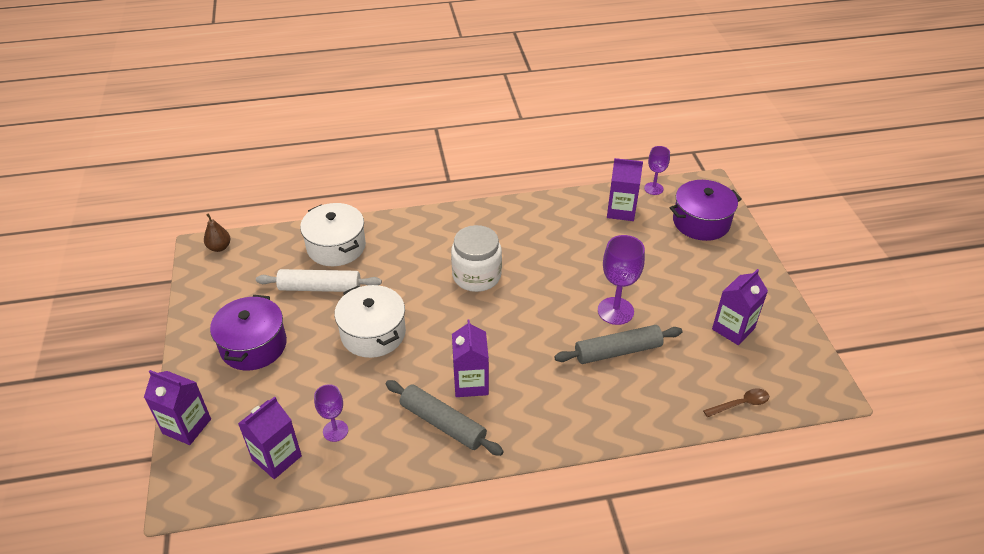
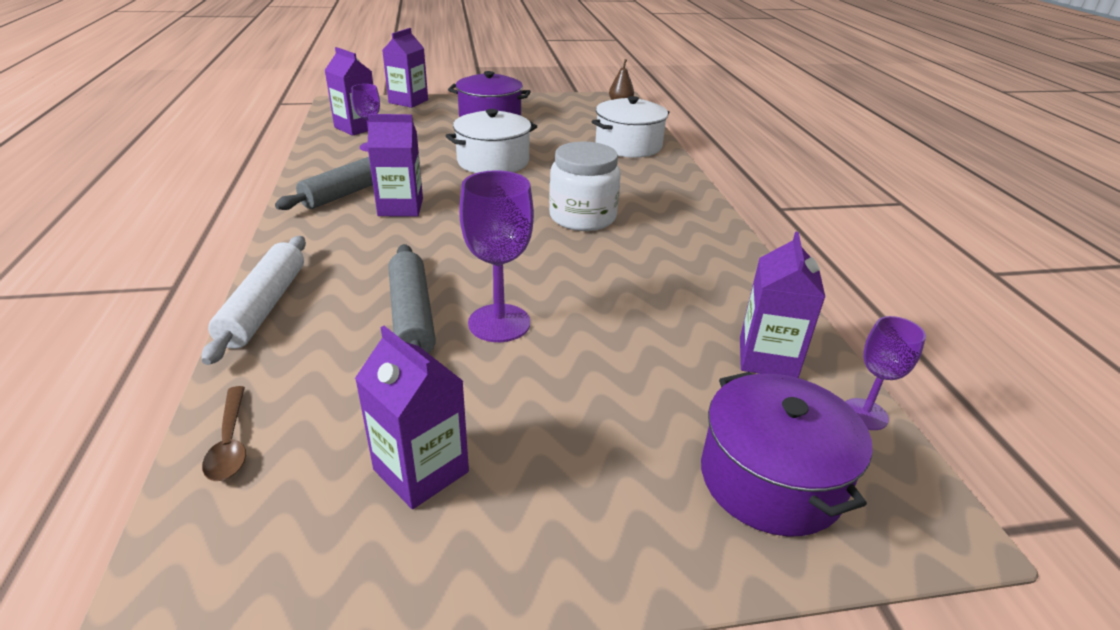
camera: 90 degrees right, 10 degrees down
white rolling pin [256,269,382,292] -> white rolling pin moved to [202,236,306,365]

